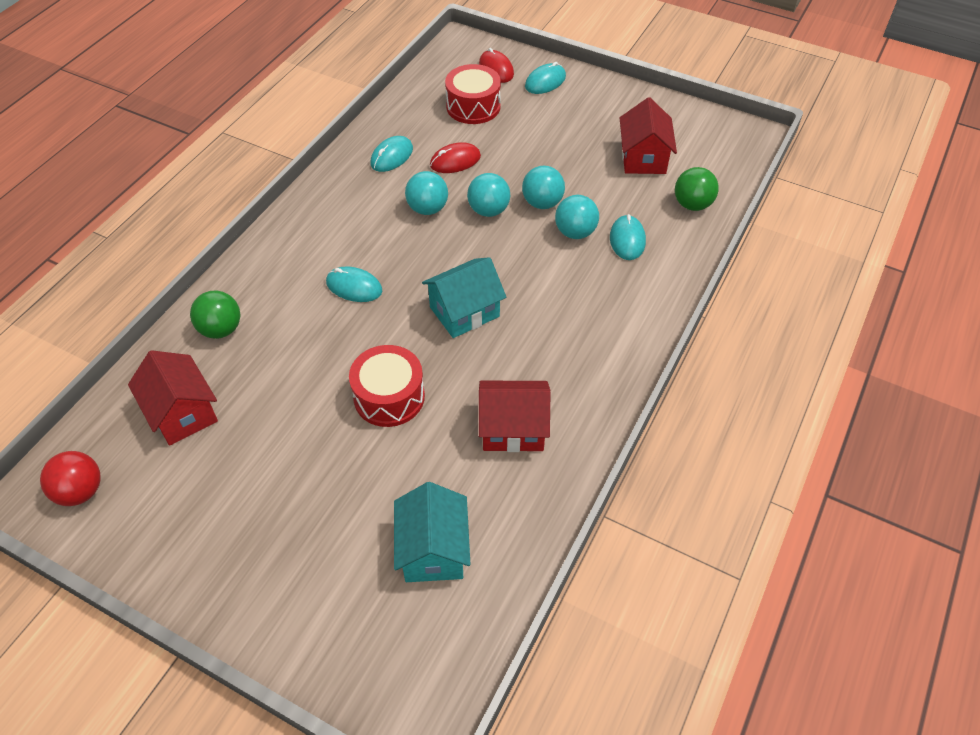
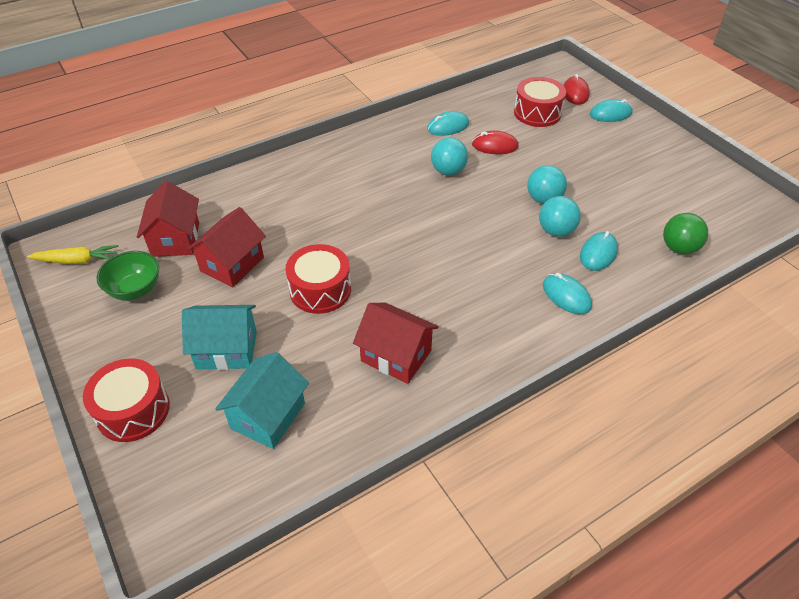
camera: 30 degrees right, 5 degrees down
red ball [40,451,101,506] -> yellow carrot [27,245,119,264]
green ball [190,291,240,339] -> none
turquoise mouse [326,266,382,302] -> turquoise mouse moved to [543,273,592,314]
turquoise house [422,257,506,338] -> turquoise house moved to [182,305,257,370]
turquoise ball [467,173,510,217] -> none
red house [620,97,677,174] -> red house moved to [187,207,266,287]
none -> red drum [83,359,170,442]
none -> green bowl [96,251,159,301]

